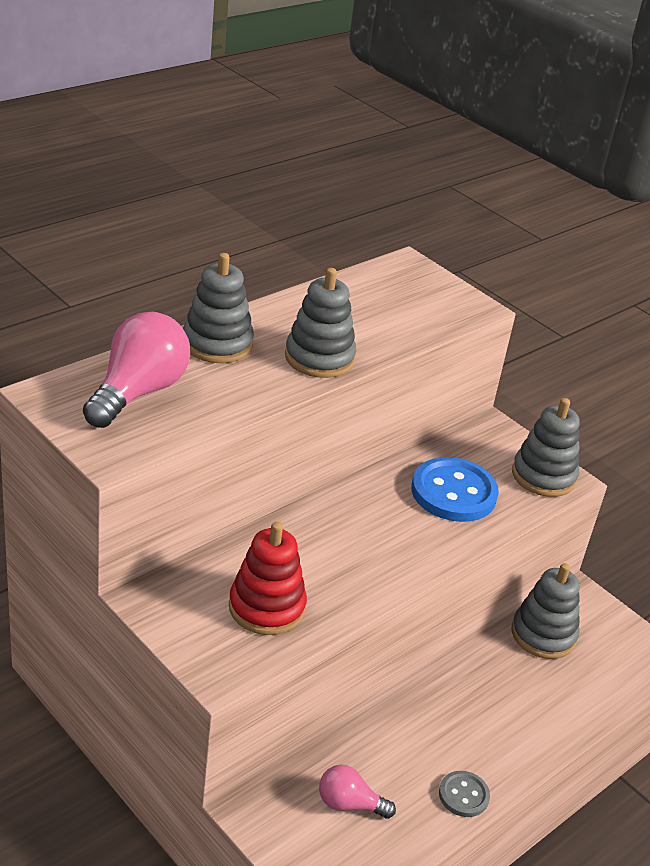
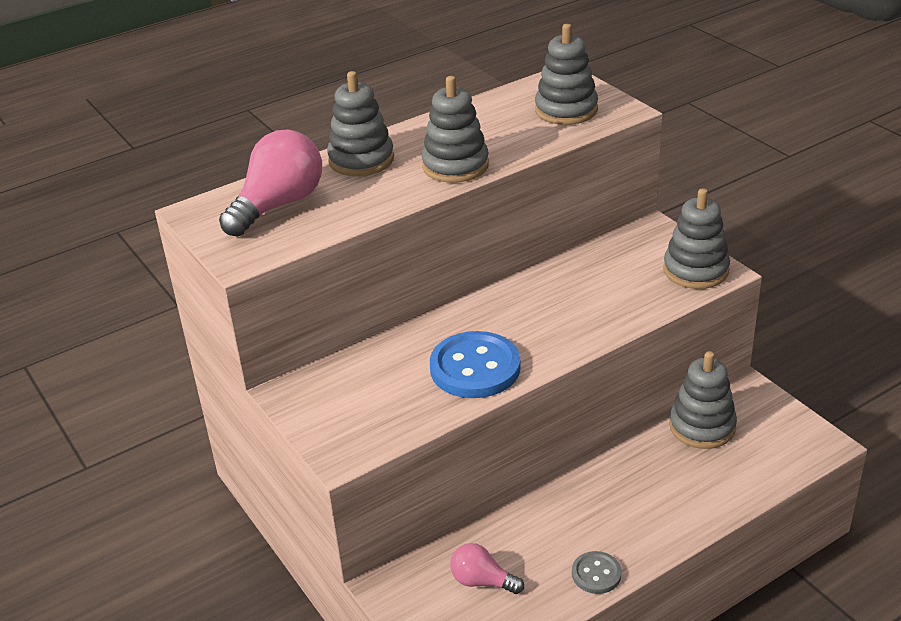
camera: 15 degrees right, 0 degrees up
red stacking toy [229,522,307,635] -> none
blue button [411,457,499,522] -> blue button moved to [430,331,521,398]
none -> grey stacking toy [535,24,598,125]

